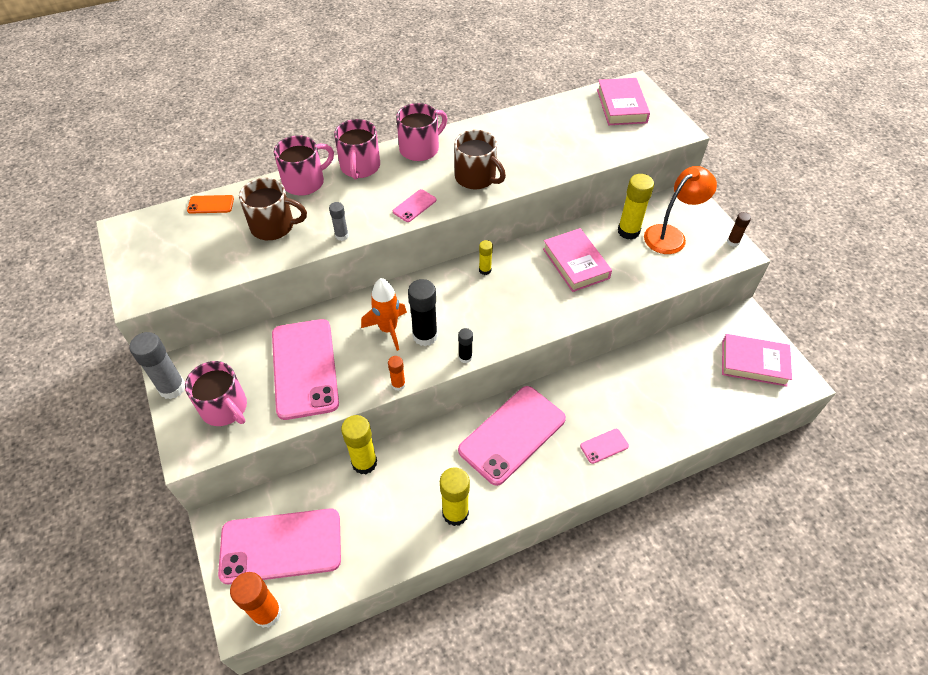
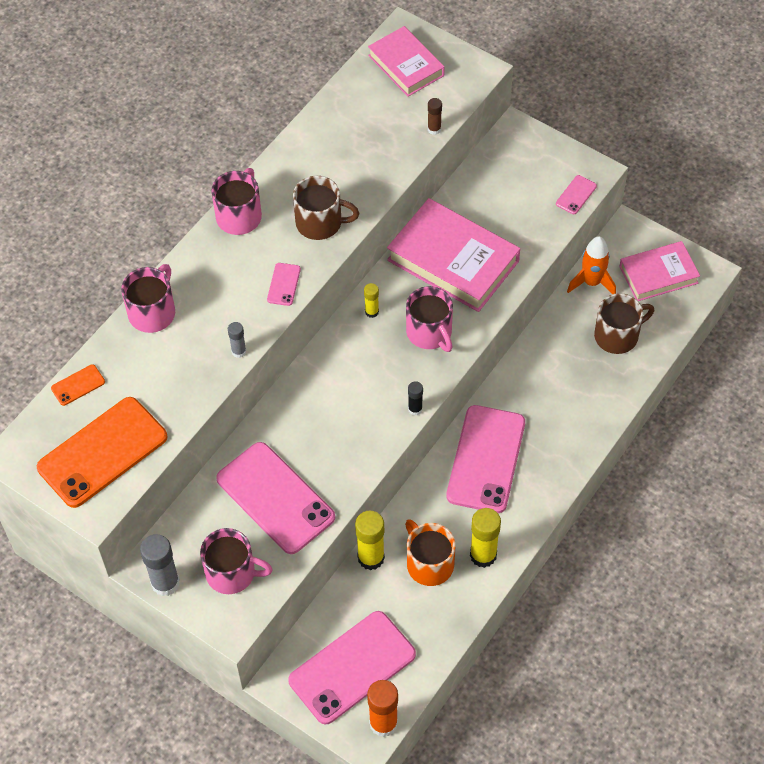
camera: 30 degrees left, 5 degrees up
brown mug [239,178,307,240] -> brown mug moved to [594,293,654,354]
pink mug [334,119,380,180] -> pink mug moved to [406,286,453,352]
orange rocket [361,278,407,351] -> orange rocket moved to [567,236,616,294]
orange glue stick [388,356,406,391] -> none
black glue stick [408,279,438,346] -> none
pink book [543,228,612,292] -> pink book [387,198,520,312], size x1.59
pink phone [580,429,629,464] -> pink phone moved to [556,175,597,214]
yellow glue stick [618,174,654,240] -> none
orange lamp [644,166,717,254] -> none
brown glue stick [727,212,751,247] -> brown glue stick moved to [428,98,442,135]
none -> orange phone [37,397,167,508]
none -> orange mug [405,519,455,586]

